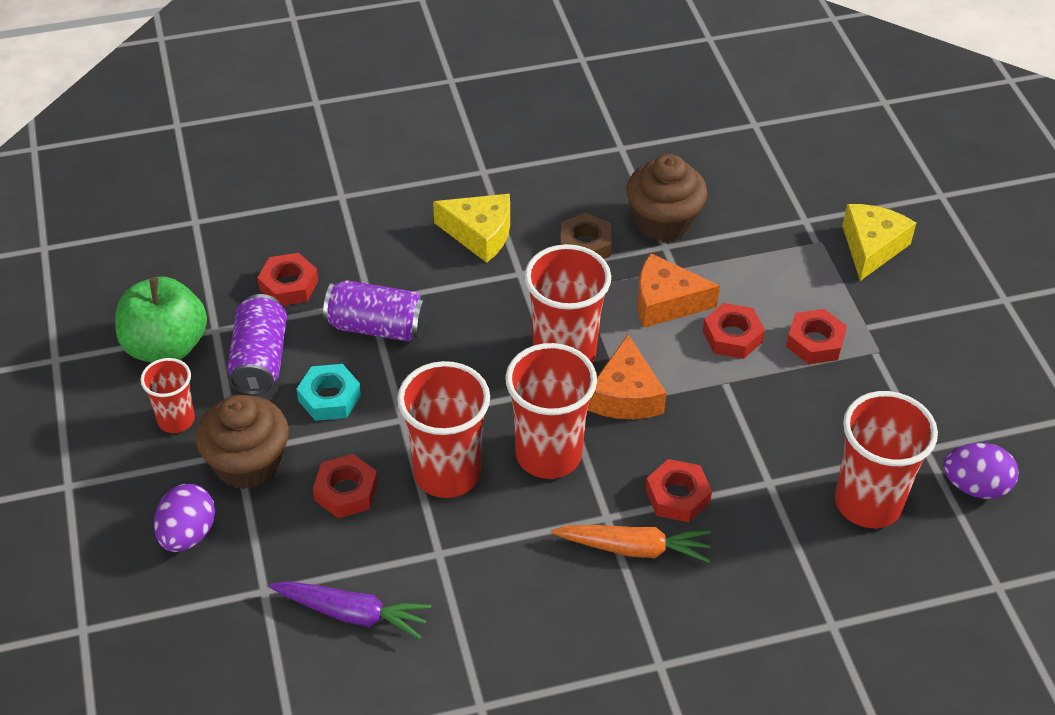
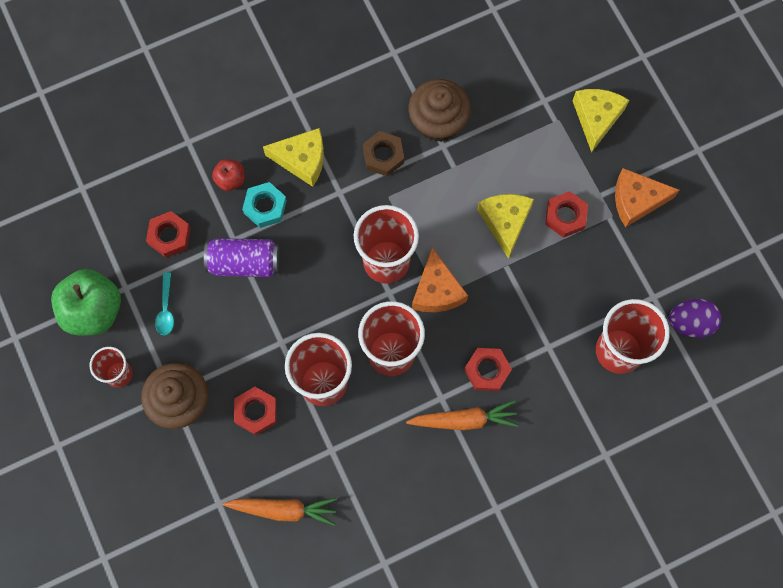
camera: 10 degrees left, 25 degrees up
purple egg [154,484,215,552] -> none
purple can [227,294,287,395] -> turquoise spoon [155,273,174,335]
purple carrot [269,581,431,639] -> orange carrot [223,498,337,526]
turquoise nut [297,364,361,421] -> turquoise nut moved to [242,182,287,228]
orange cheese [637,253,720,328] -> orange cheese moved to [615,168,679,228]
red nut [703,303,765,359] -> yellow cheese [477,194,534,259]
none -> red apple [212,159,245,191]

